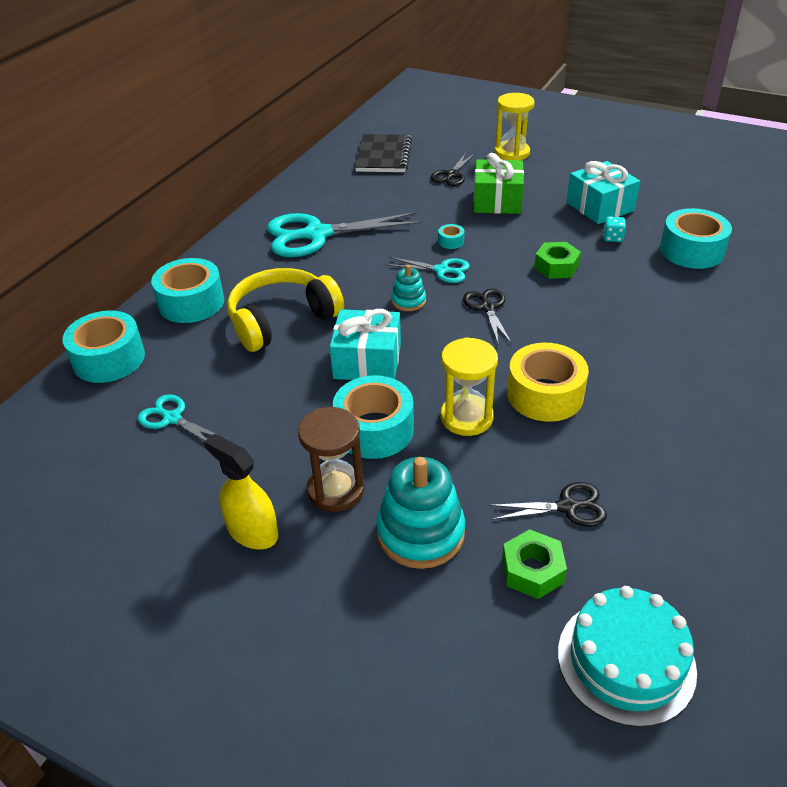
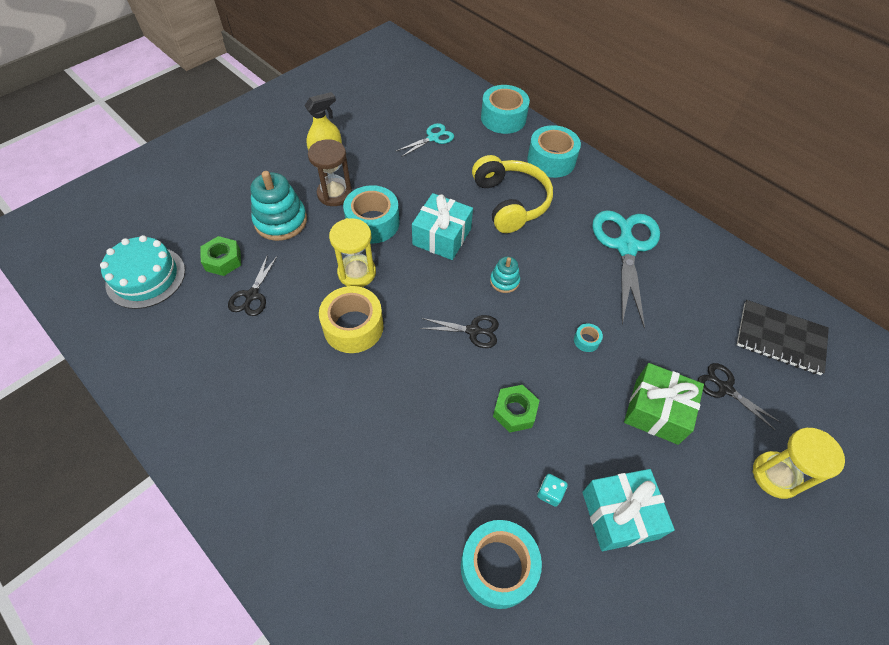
camera: 105 degrees right, 15 degrees up
turquoise scissors [387,257,470,283] -> none

